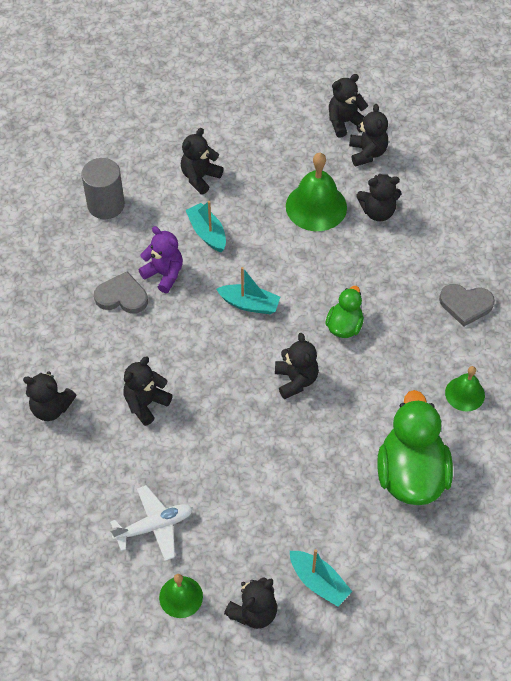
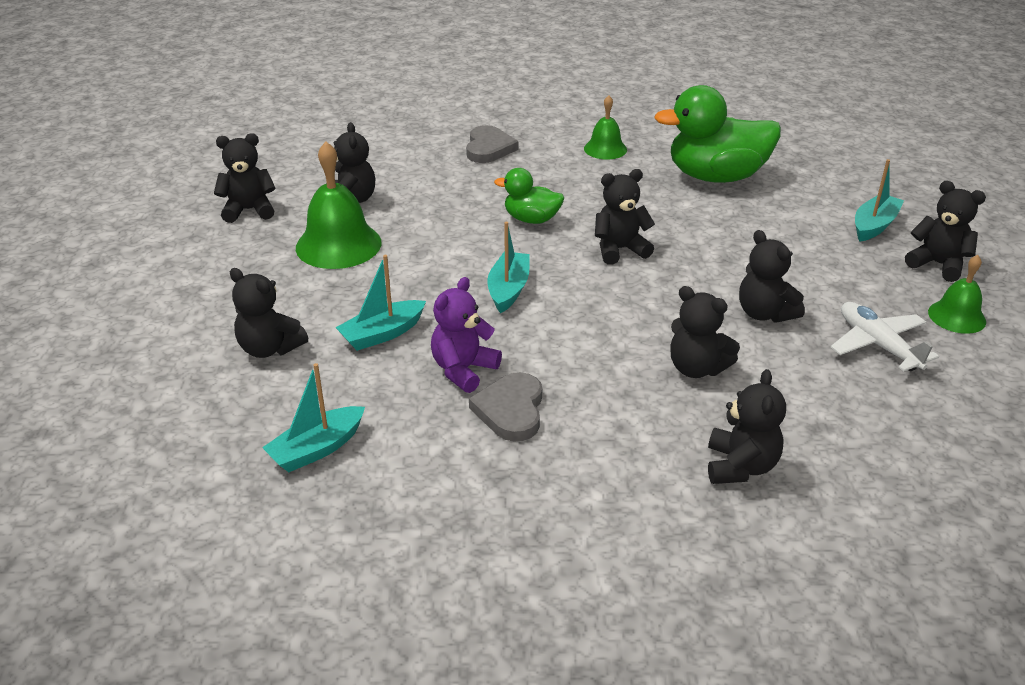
camera: 95 degrees left, 20 degrees down
grey cylinder [81,158,125,219] -> turquoise boat [262,363,365,472]
black teddy bear [329,74,368,138] -> black teddy bear moved to [739,230,805,323]

